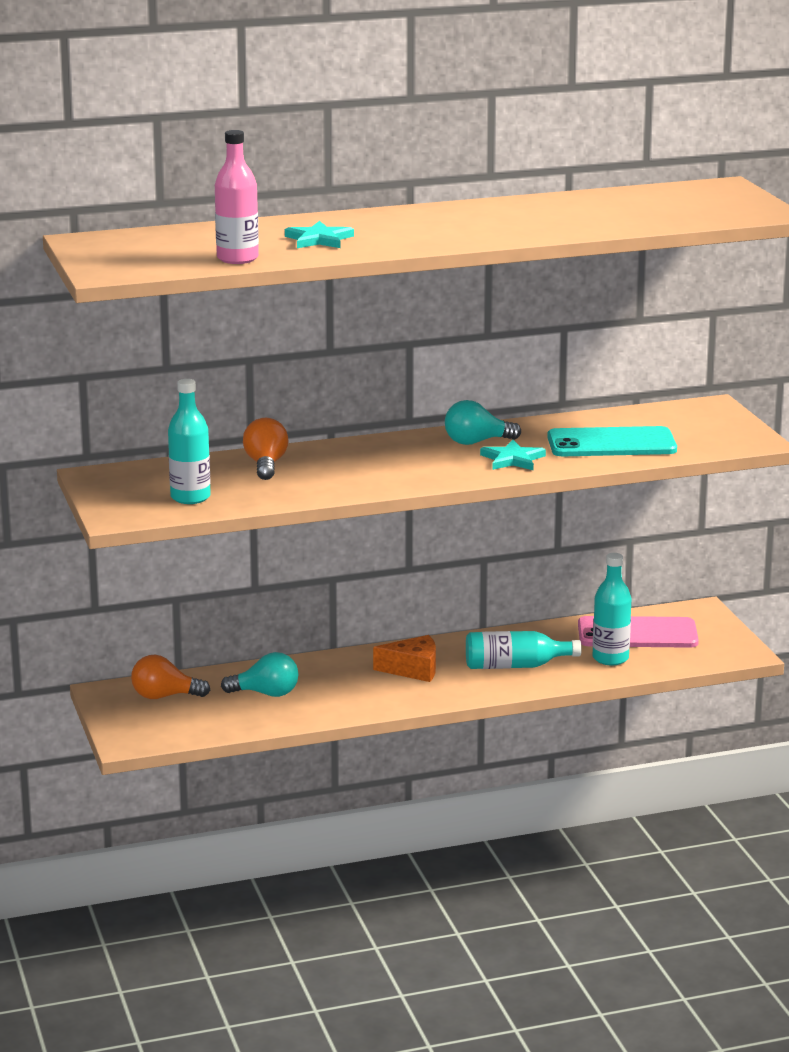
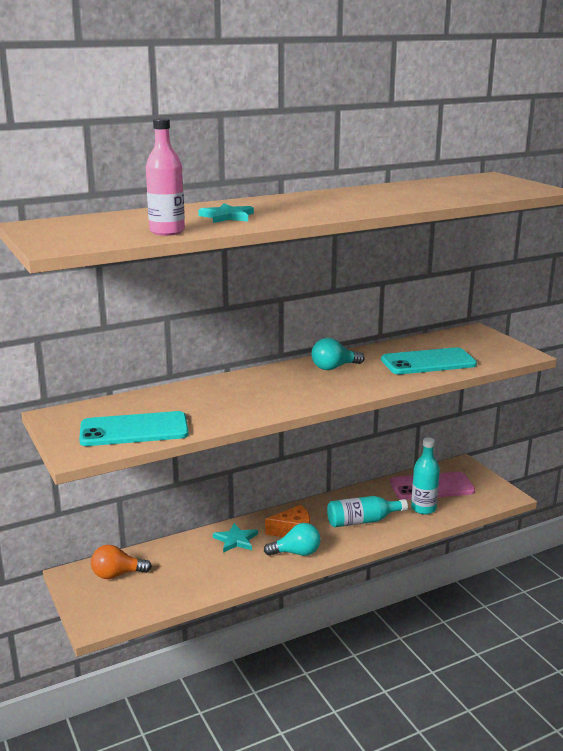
camera: 10 degrees left, 0 degrees up
turquoise bottle [168,379,211,504] -> turquoise phone [79,411,189,446]
turquoise light bulb [221,652,298,697] -> turquoise light bulb moved to [264,523,321,556]
orange light bulb [243,418,288,480] -> none
turquoise star [480,440,546,470] -> turquoise star moved to [213,523,258,553]

